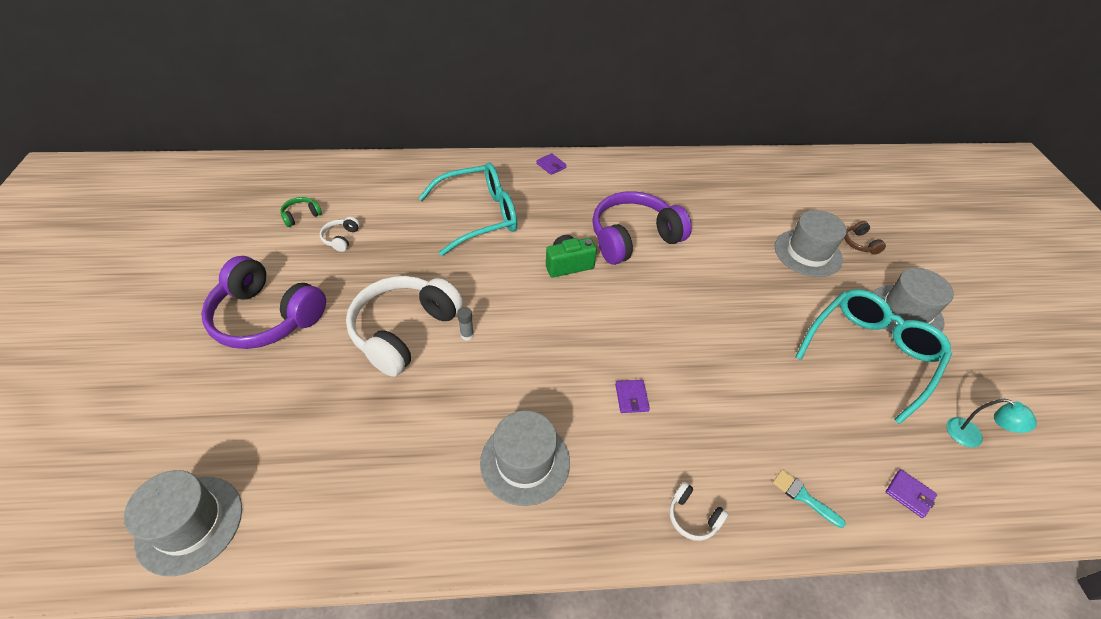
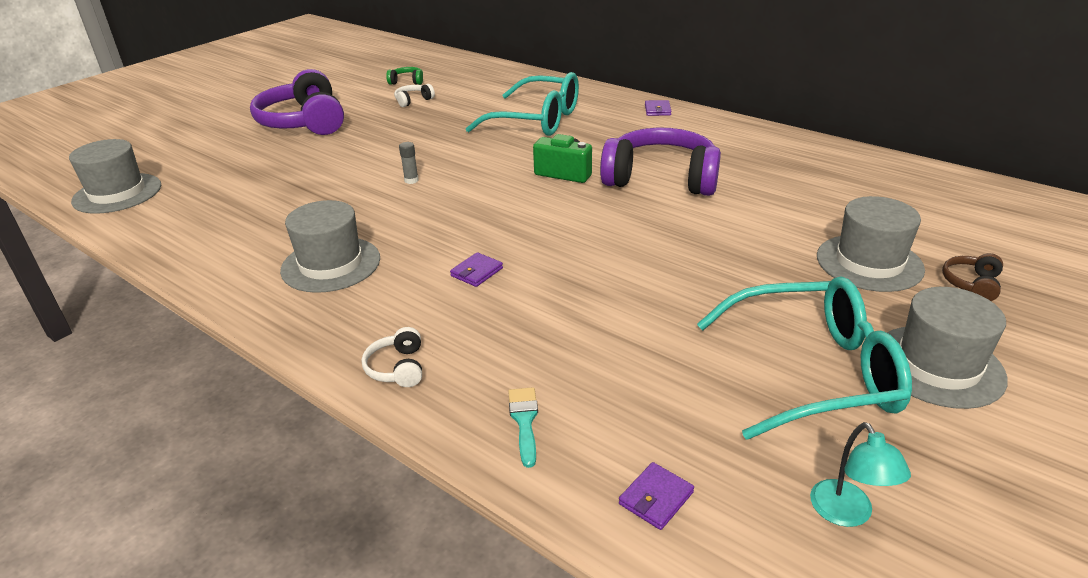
camera: 45 degrees right, 15 degrees down
white headphones [346,276,463,377] -> none
purple wallet [886,469,937,518] -> purple wallet turned 45 degrees clockwise [619,462,694,530]

